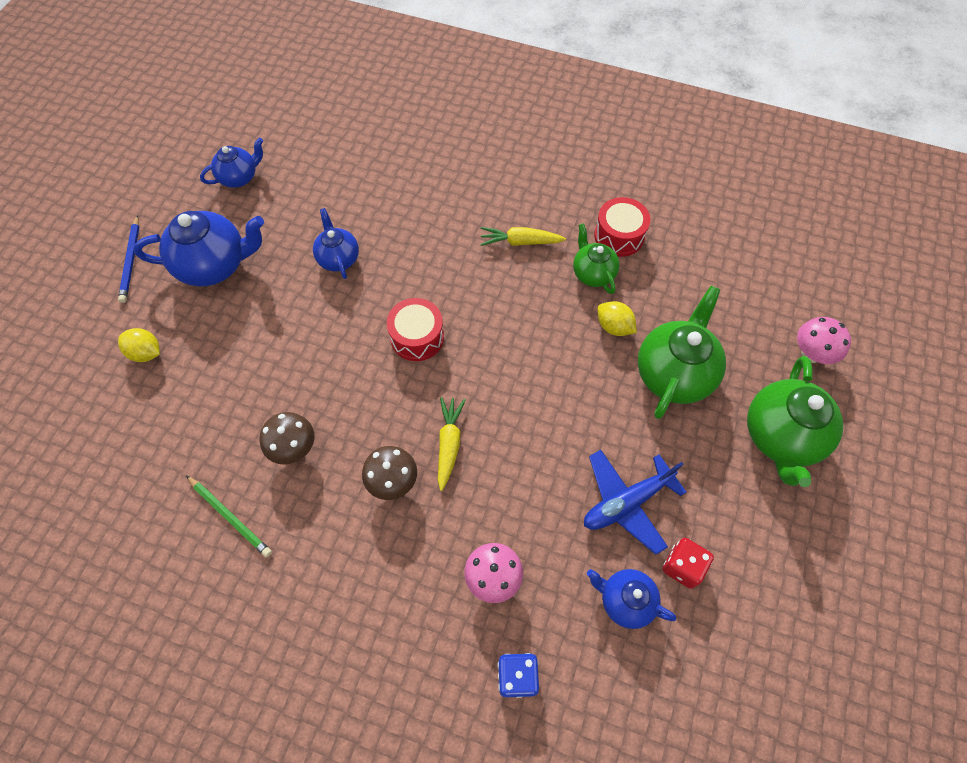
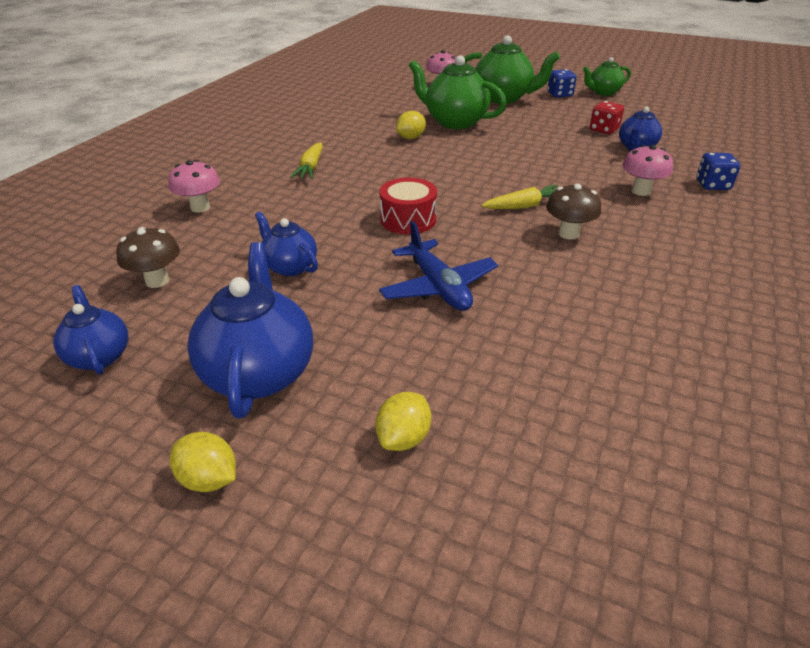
camera: 85 degrees left, 25 degrees down
blue pencil [118,215,139,303] -> yellow lemon [170,432,236,492]
green pencil [186,475,272,557] -> none
brown mushroom [260,412,314,465] -> brown mushroom moved to [116,227,180,288]
blue teapot [313,208,359,279] -> blue teapot turned 60 degrees clockwise [255,212,318,276]
yellow carrot [438,397,466,491] -> yellow carrot turned 150 degrees clockwise [481,185,558,209]
green teapot [573,223,620,294] -> green teapot moved to [583,57,631,96]
blue plane [584,450,686,555] -> blue plane moved to [379,221,498,311]
red drum [594,197,650,257] -> none
none -> pink mushroom [168,160,220,212]
none -> blue dice [547,69,577,98]

